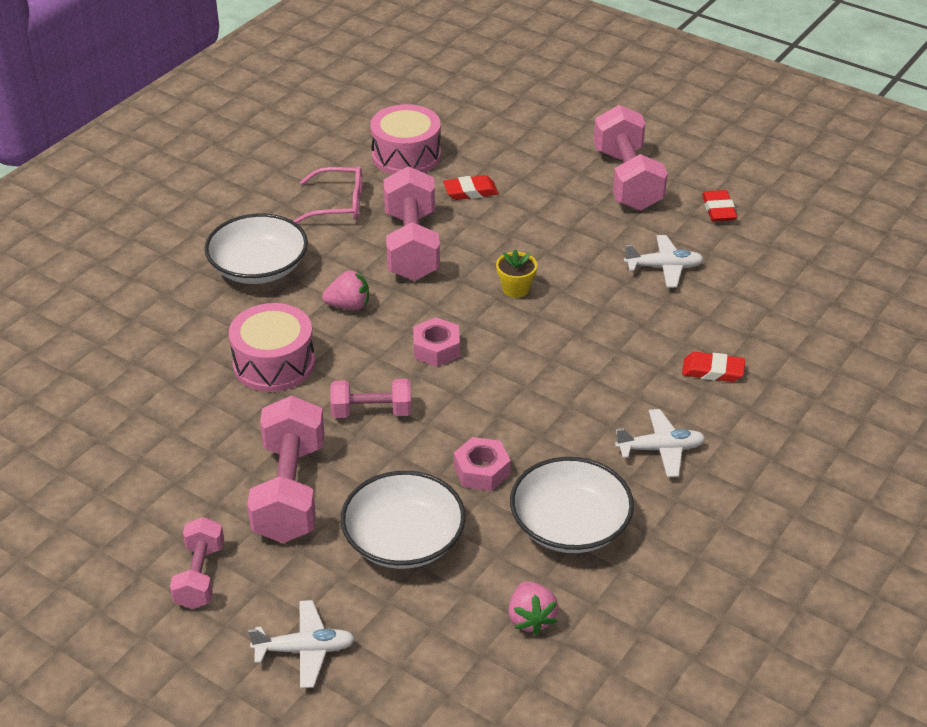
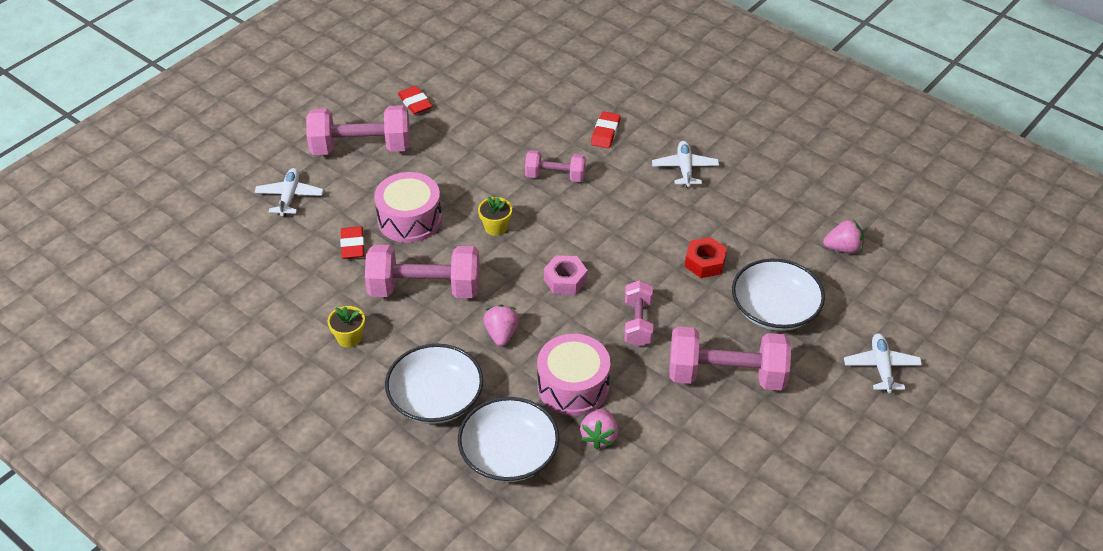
camera: 85 degrees left, 5 degrees up
pink dumbbell [170,517,224,609] -> pink dumbbell moved to [525,150,586,182]
pink glasses [293,166,362,223] -> yellow flower pot [328,306,365,348]
pink drum [370,104,441,175] -> pink drum moved to [374,172,442,243]
pink nut [454,437,511,491] -> red nut [685,237,727,278]
white bowl [510,457,634,553] -> white bowl moved to [458,397,559,482]
white plane [624,235,704,288] -> white plane moved to [254,168,324,216]
red eraser [702,190,737,222] -> red eraser turned 60 degrees clockwise [398,86,433,114]
none -> pink strawberry [580,408,618,450]

